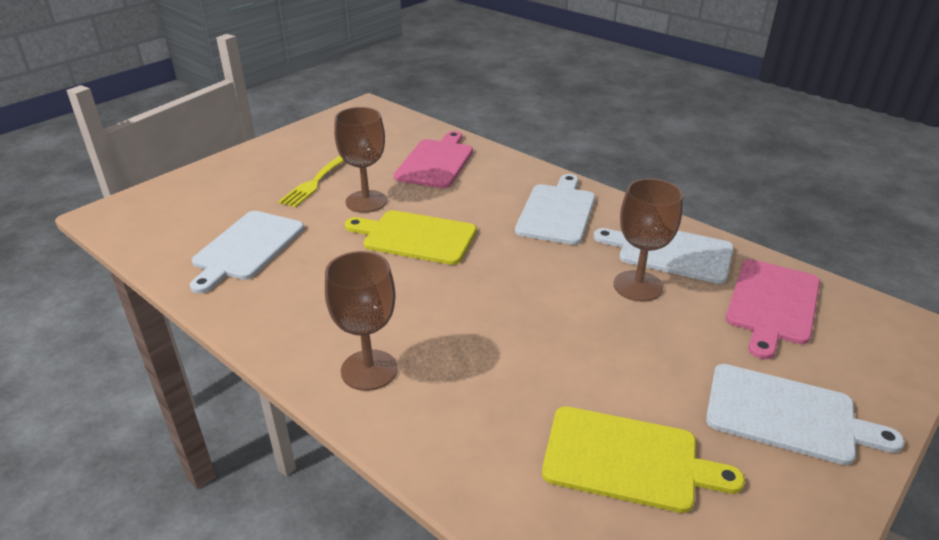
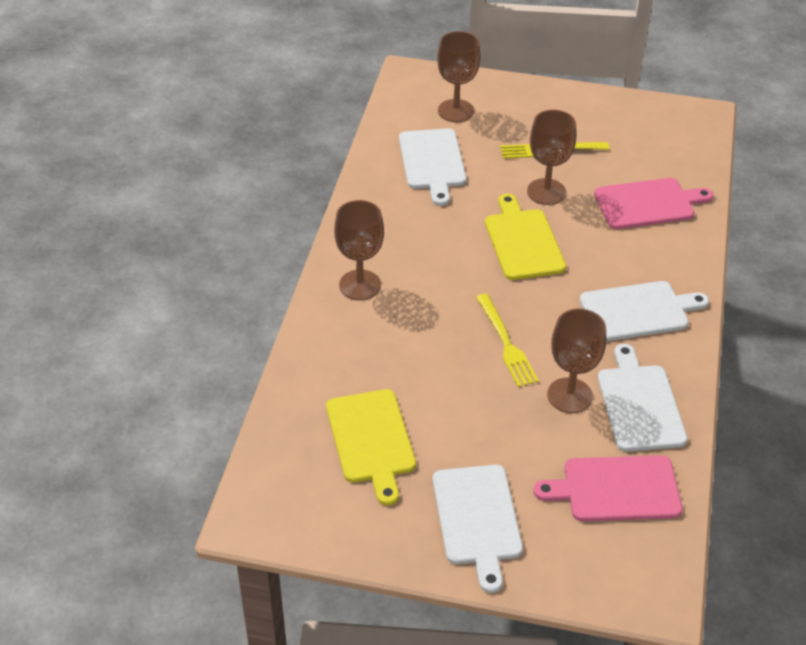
camera: 60 degrees right, 10 degrees up
white cutting board [190,211,304,294] -> white cutting board turned 90 degrees counterclockwise [399,128,466,206]
none -> brown goblet [437,31,481,122]
none -> yellow fork [476,294,539,387]

